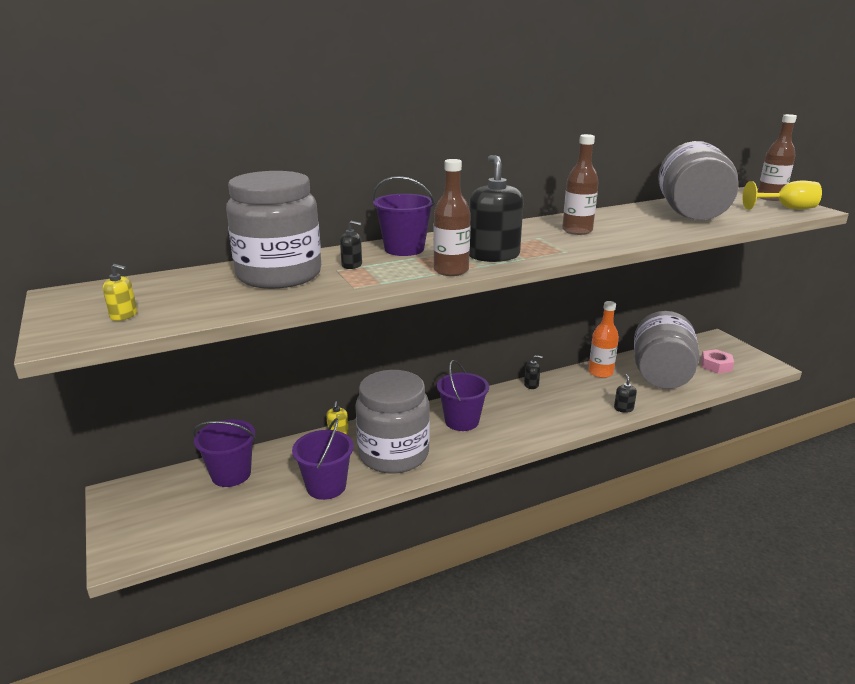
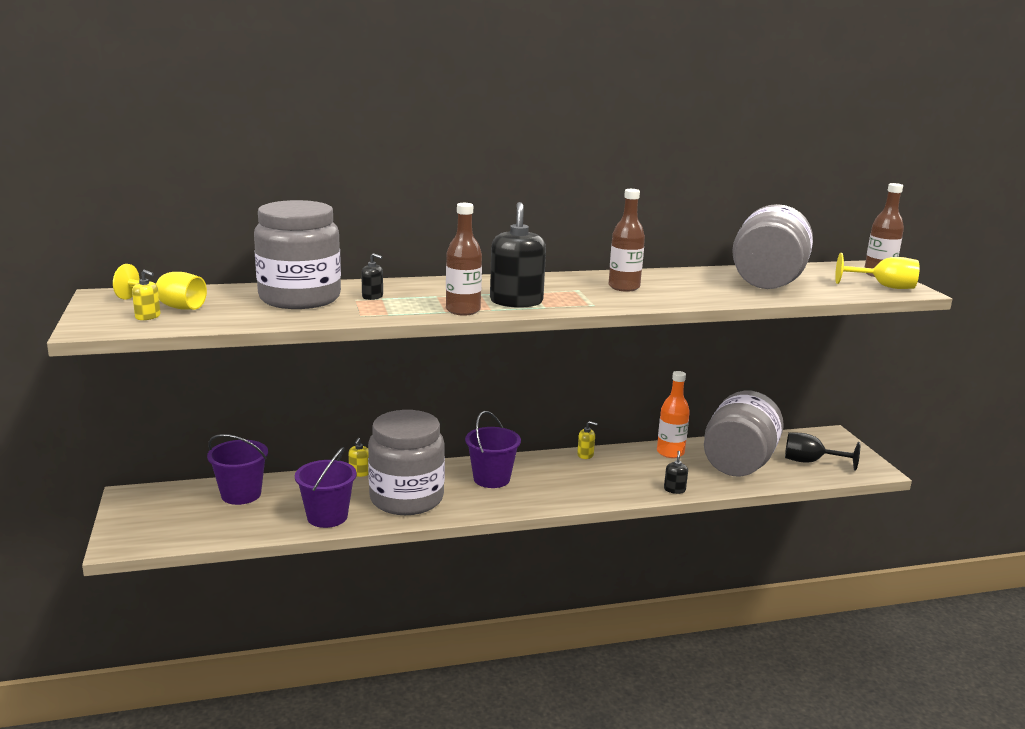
camera: 10 degrees right, 5 degrees down
purple bucket [373,176,435,256] -> none
black soap dispenser [524,355,543,389] -> yellow soap dispenser [577,421,598,459]
pink nut [701,349,734,374] -> black goblet [785,432,860,471]
none -> yellow goblet [113,264,207,310]

